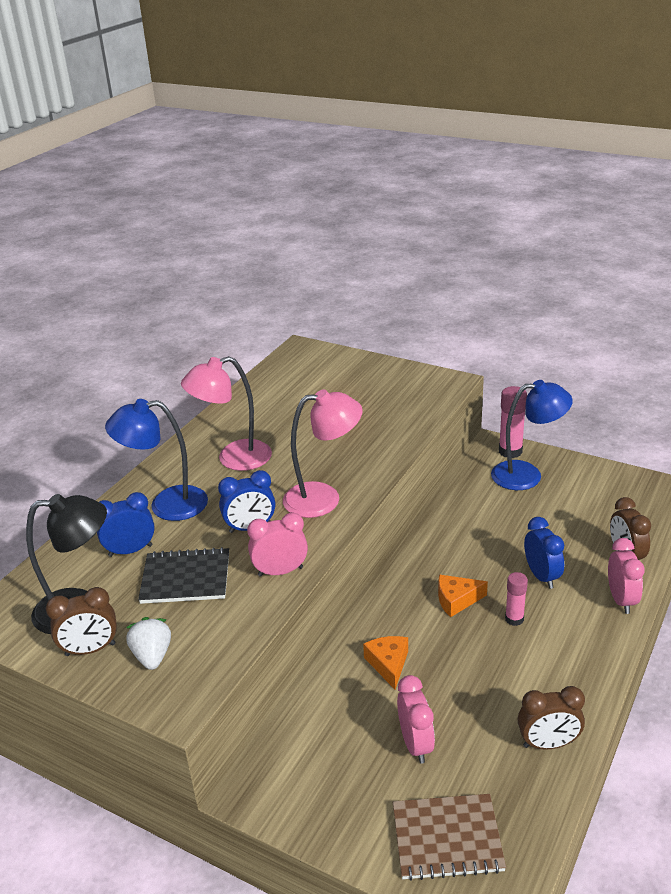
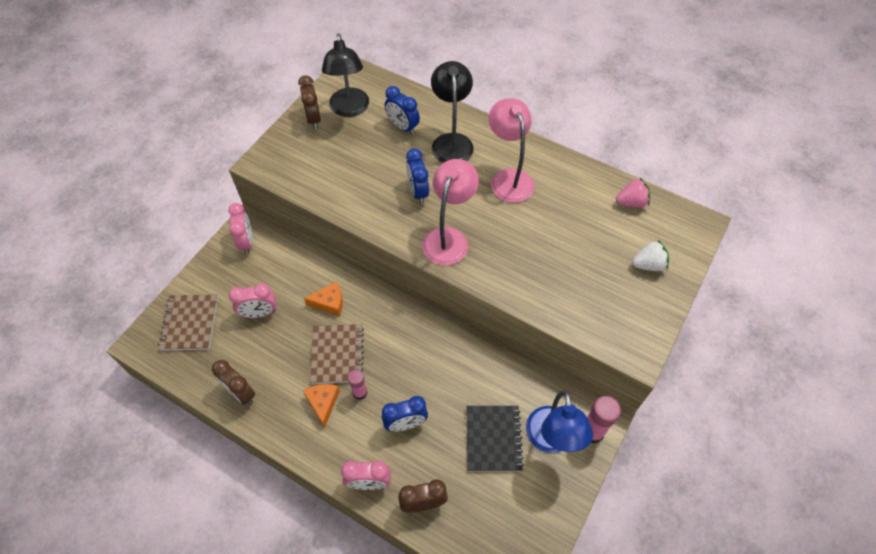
camera: 90 degrees right, 25 degrees up
blue clock [97,492,155,557] -> blue clock turned 150 degrees clockwise [385,86,420,135]
blue lamp [105,399,208,521] -> black lamp [431,61,474,163]
white strawberry [126,617,171,670] -> white strawberry moved to [632,240,669,271]
black notebook [138,547,229,604] -> black notebook moved to [466,406,524,471]
pink clock [247,512,308,577] -> pink clock moved to [228,203,253,254]
pink lamp [283,389,363,518] -> pink lamp turned 150 degrees counterclockwise [422,159,479,266]
orange cheese [438,574,488,617] -> orange cheese moved to [303,384,340,427]
brown clock [518,686,585,750] -> brown clock turned 45 degrees counterclockwise [212,360,255,405]
none -> brown notebook [310,324,364,384]
none -> pink strawberry [616,178,650,208]

